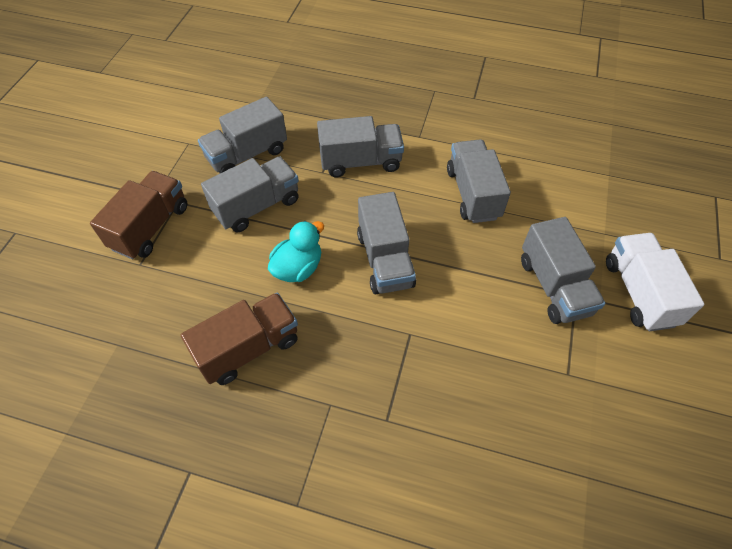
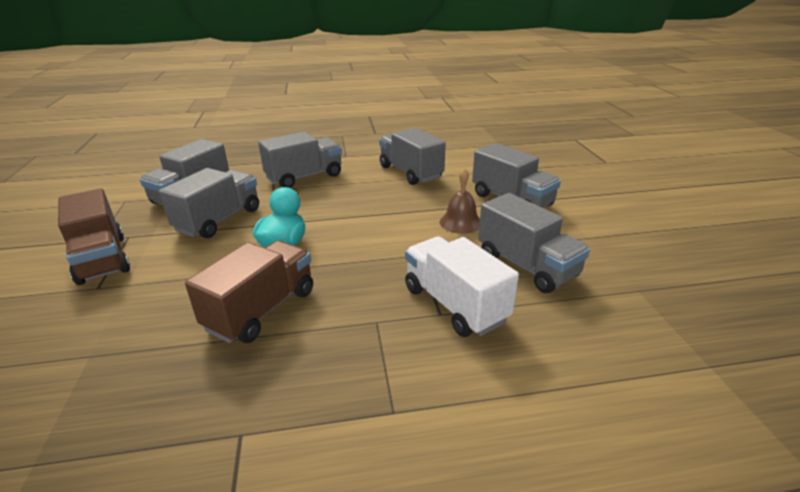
camera: 25 degrees left, 25 degrees down
brown truck [90,171,188,259] -> brown truck turned 150 degrees clockwise [58,188,130,285]
grey truck [357,192,416,294] -> grey truck moved to [478,193,590,293]
white truck [606,233,704,331] -> white truck moved to [405,237,519,337]
none -> brown bell [440,168,480,234]

